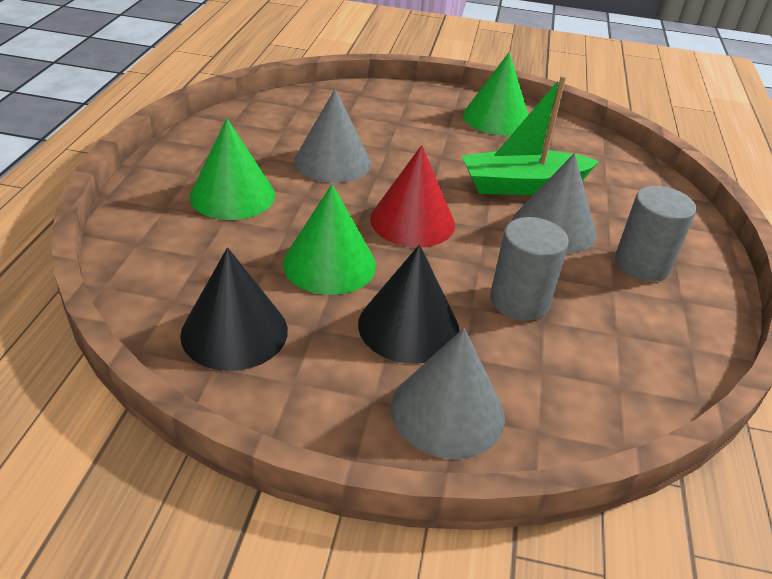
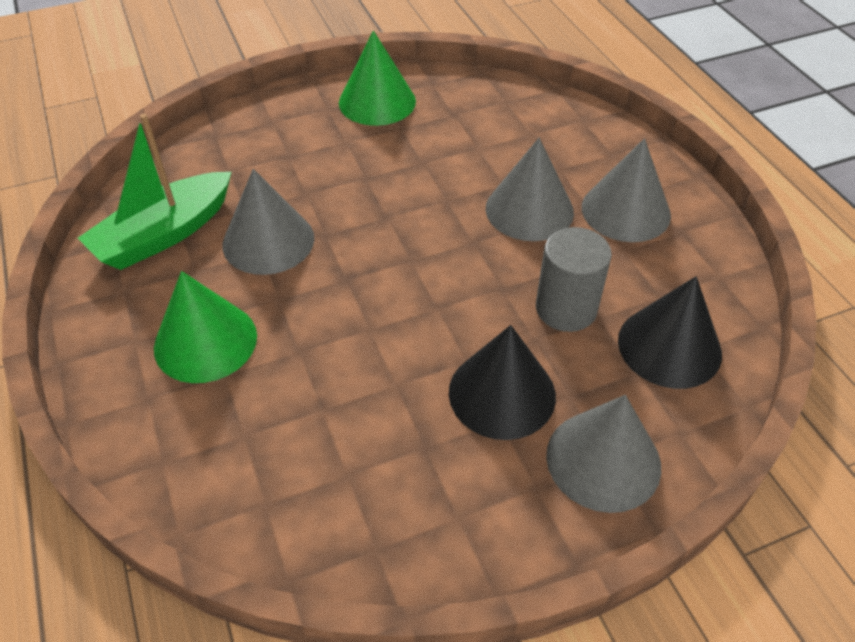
camera: 30 degrees left, 10 degrees up
black cone [180,247,288,371] -> black cone moved to [618,276,722,389]
green cone [283,184,376,295] -> none
red cone [370,145,455,247] -> none
green boat [462,75,600,195] -> green boat moved to [78,114,232,270]
grey cylinder [615,186,697,281] -> grey cone [582,138,671,242]

